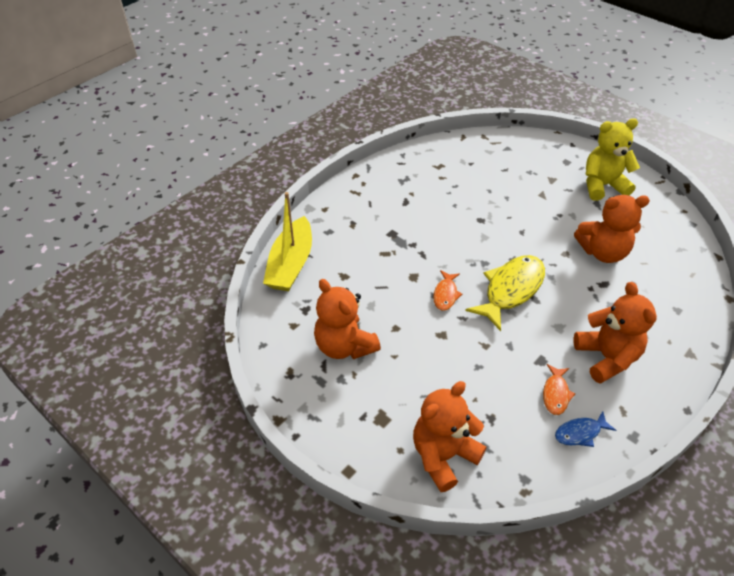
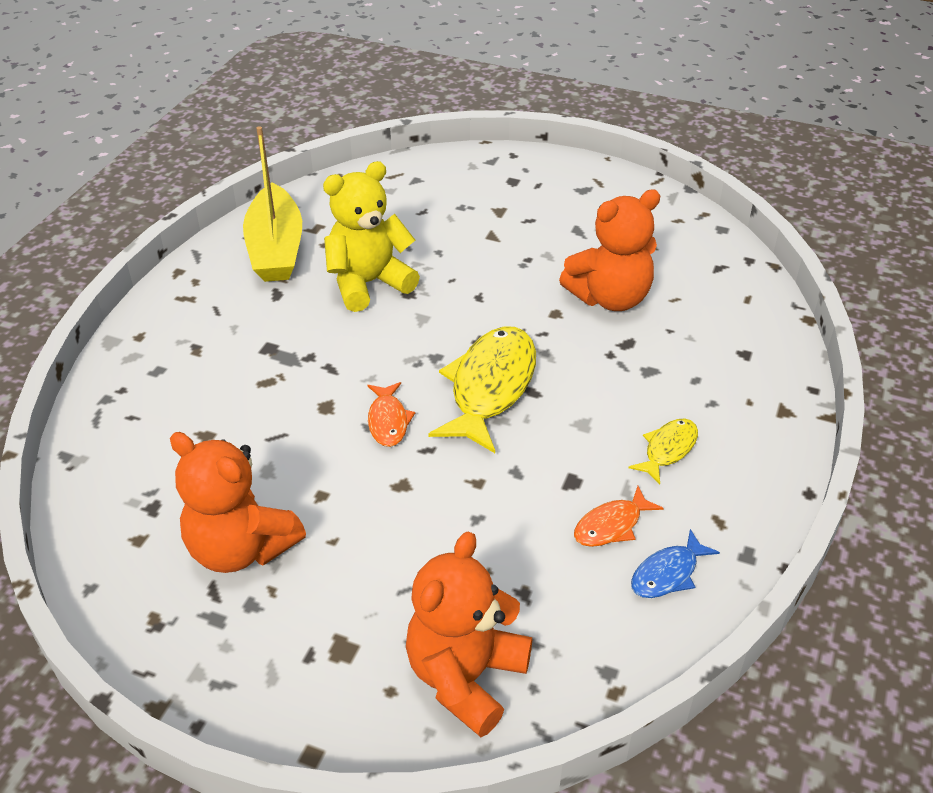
camera: 20 degrees left, 5 degrees down
yellow boat [263,192,312,291] -> yellow boat moved to [243,126,302,282]
orange fish [543,364,575,415] -> orange fish turned 60 degrees clockwise [574,486,664,547]
orange teddy bear [574,282,657,384] -> yellow fish [628,418,698,484]
yellow teddy bear [586,118,640,201] -> yellow teddy bear moved to [323,161,420,312]

